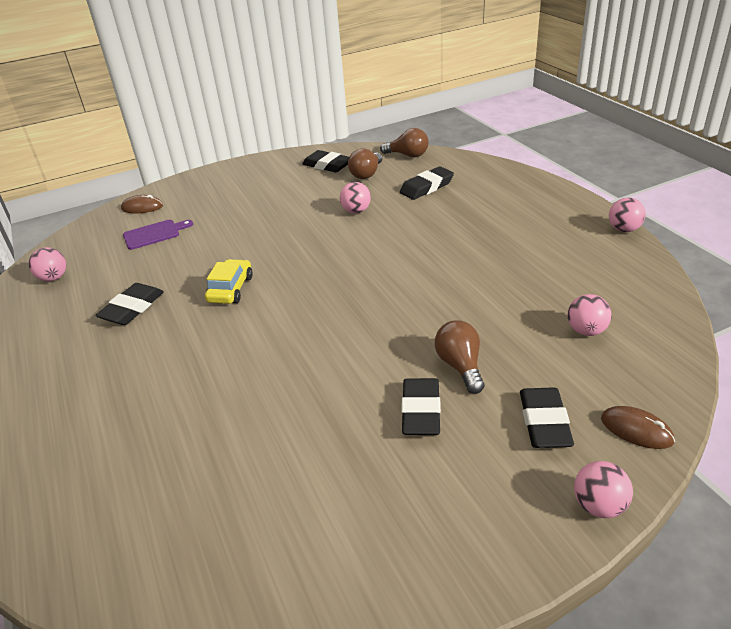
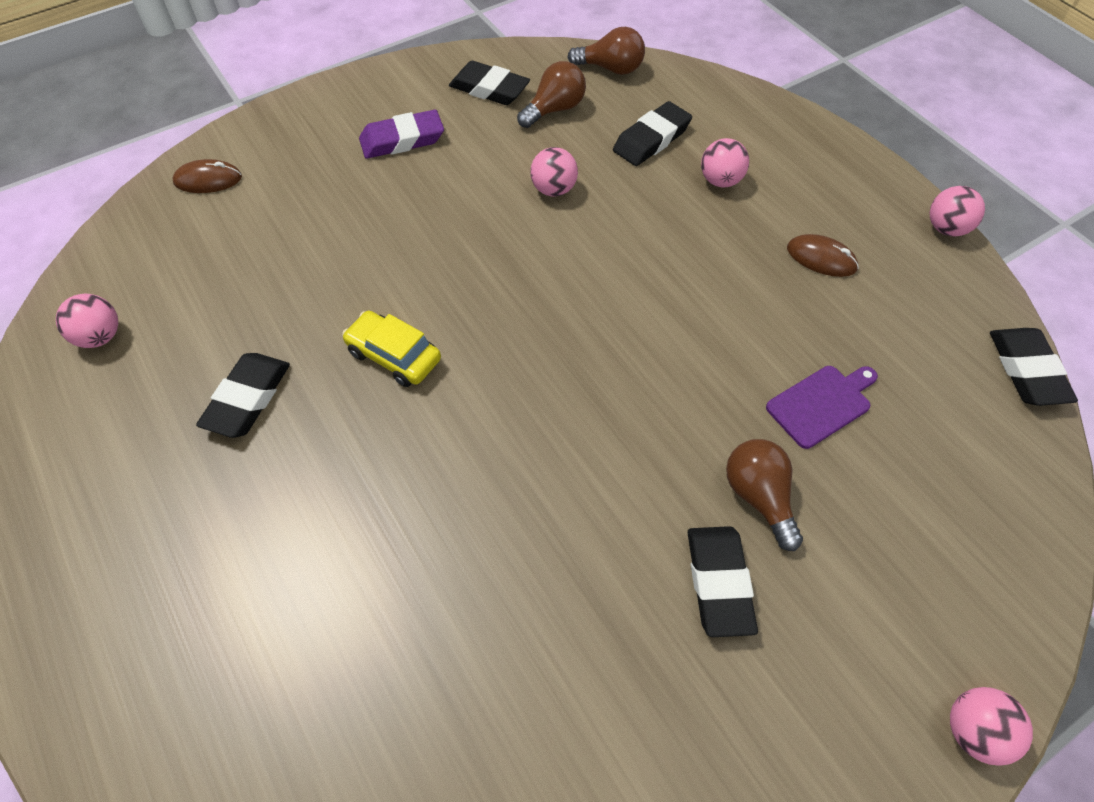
camera: 10 degrees left, 20 degrees up
purple cutting board [123,220,193,250] -> purple cutting board moved to [766,366,878,449]
yellow car [205,259,253,304] -> yellow car turned 60 degrees counterclockwise [342,311,441,387]
brown light bulb [348,149,382,179] -> brown light bulb turned 150 degrees counterclockwise [517,61,586,128]
black eraser [520,387,574,448] -> black eraser moved to [990,328,1078,406]
pink ball [568,294,612,336] -> pink ball moved to [701,138,749,188]
brown mouse [601,406,675,449] -> brown mouse moved to [787,234,859,277]
none -> purple eraser [359,110,444,159]

